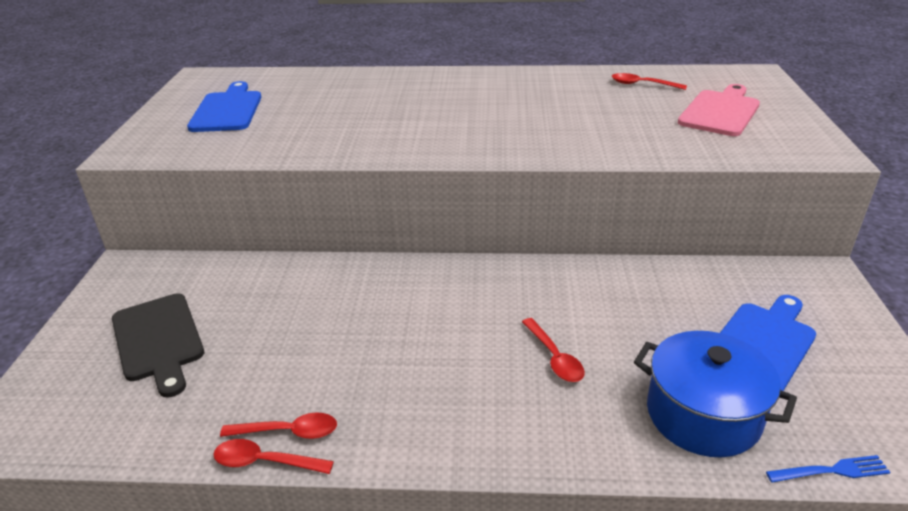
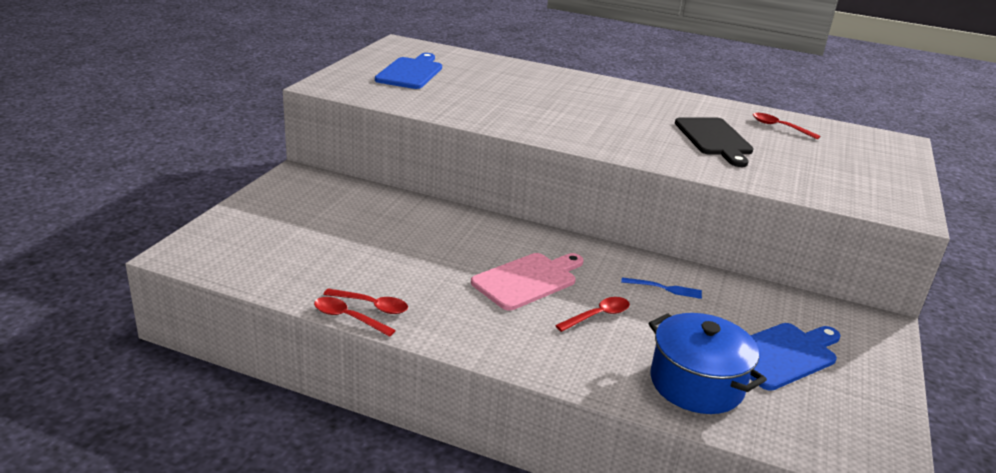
camera: 15 degrees right, 5 degrees down
black cutting board [112,293,204,397] -> black cutting board moved to [675,117,754,167]
red spoon [522,318,585,382] -> red spoon turned 120 degrees counterclockwise [555,297,630,332]
pink cutting board [678,84,760,136] -> pink cutting board moved to [471,253,584,310]
blue fork [766,455,891,483] -> blue fork moved to [621,277,702,299]

